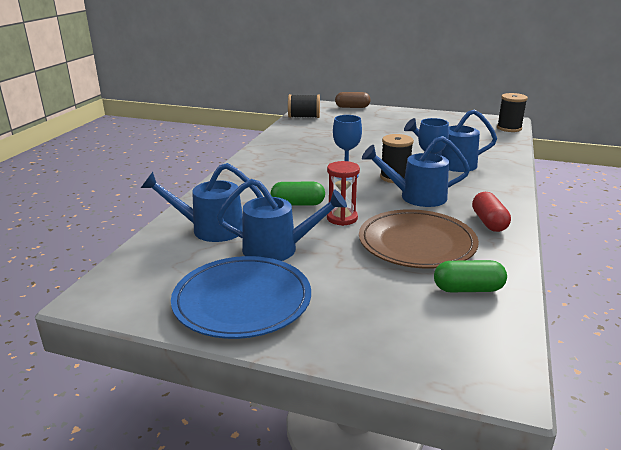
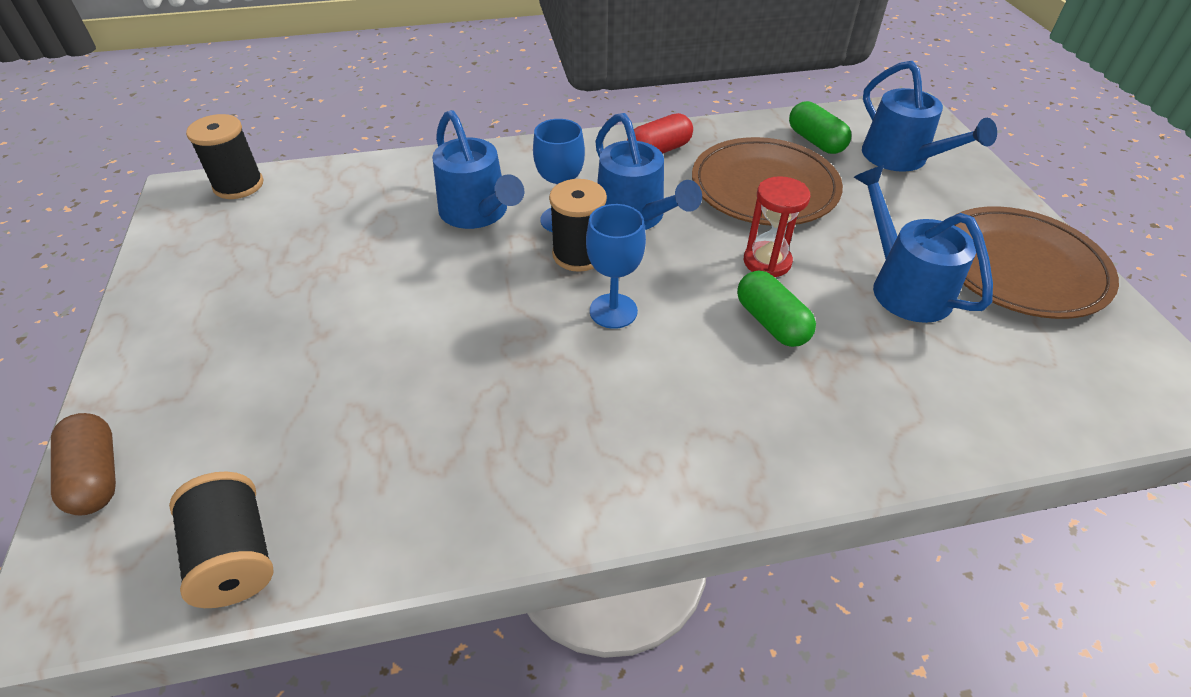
camera: 120 degrees left, 20 degrees up
blue watering can [141,163,263,242] -> blue watering can moved to [862,61,997,172]
blue plate [171,256,311,339] -> brown plate [955,206,1119,319]

